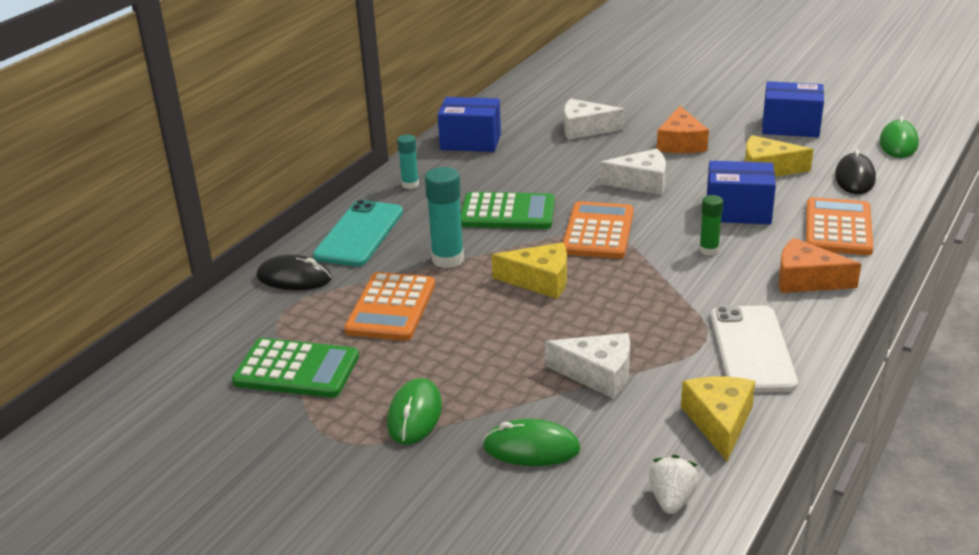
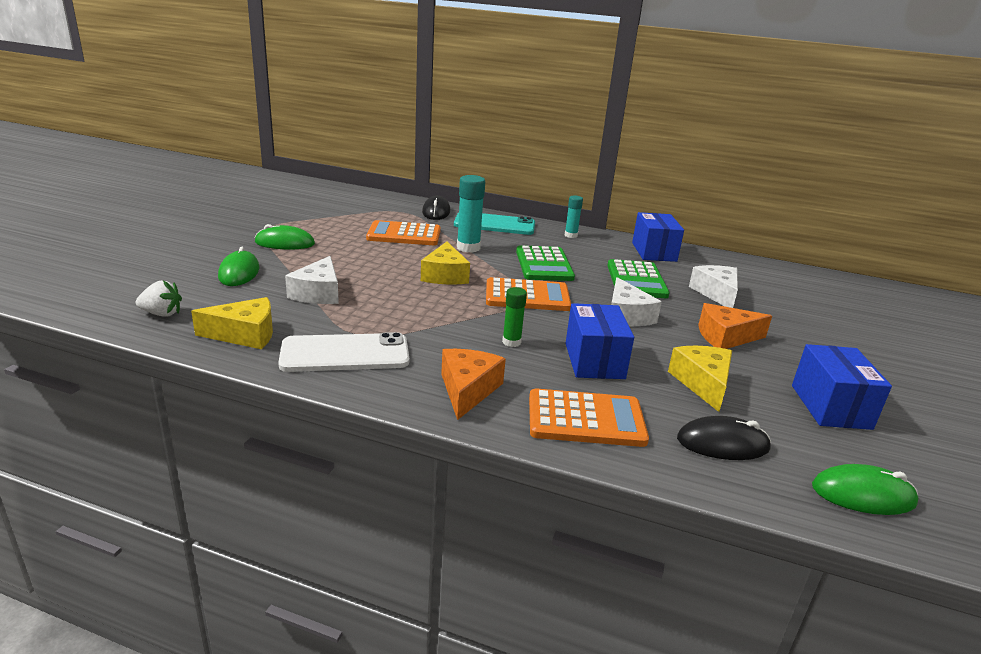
camera: 75 degrees right, 5 degrees down
green calculator [232,338,359,398] -> green calculator moved to [607,259,669,298]

